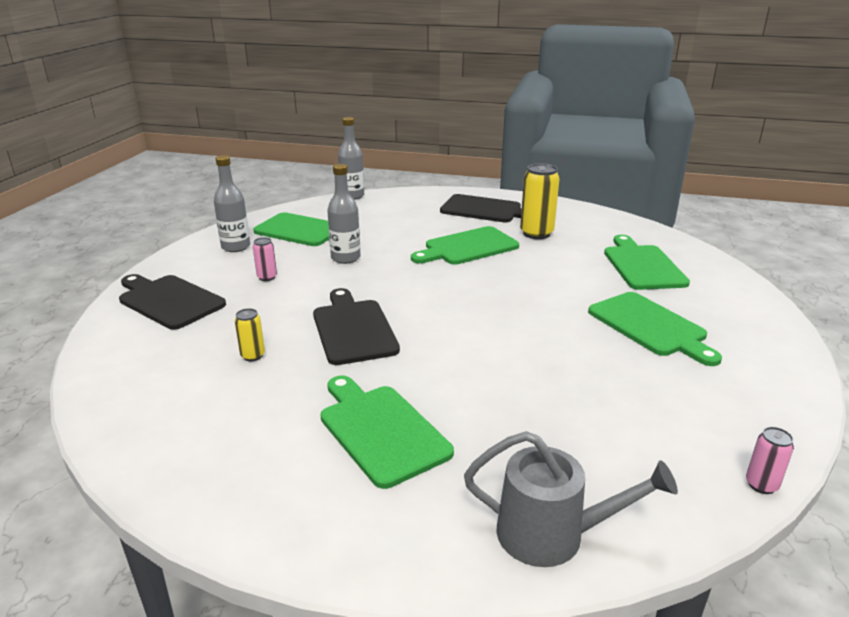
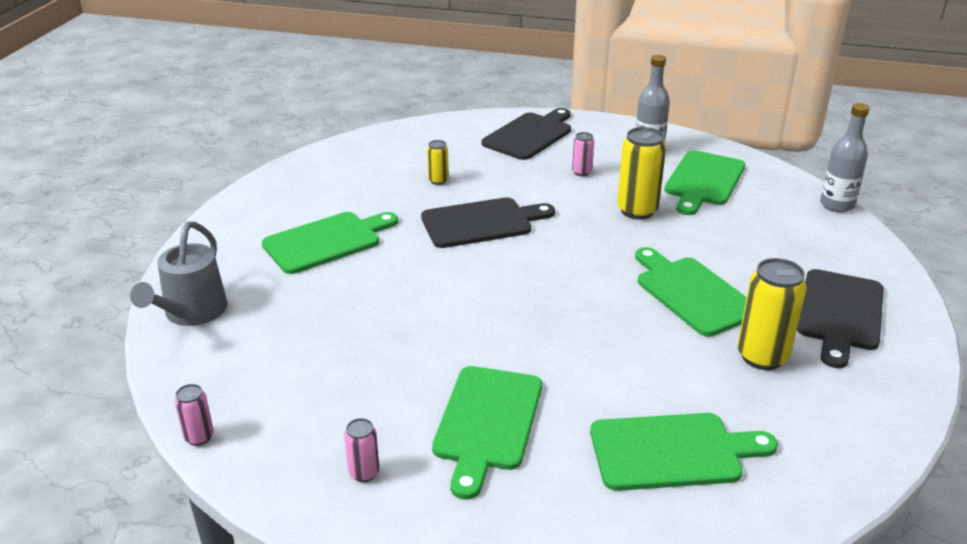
camera: 90 degrees right, 5 degrees up
grey bottle [327,164,361,264] -> yellow can [617,127,666,219]
green cutting board [588,292,722,366] -> green cutting board turned 45 degrees counterclockwise [432,366,542,500]
none -> pink can [344,418,379,482]

